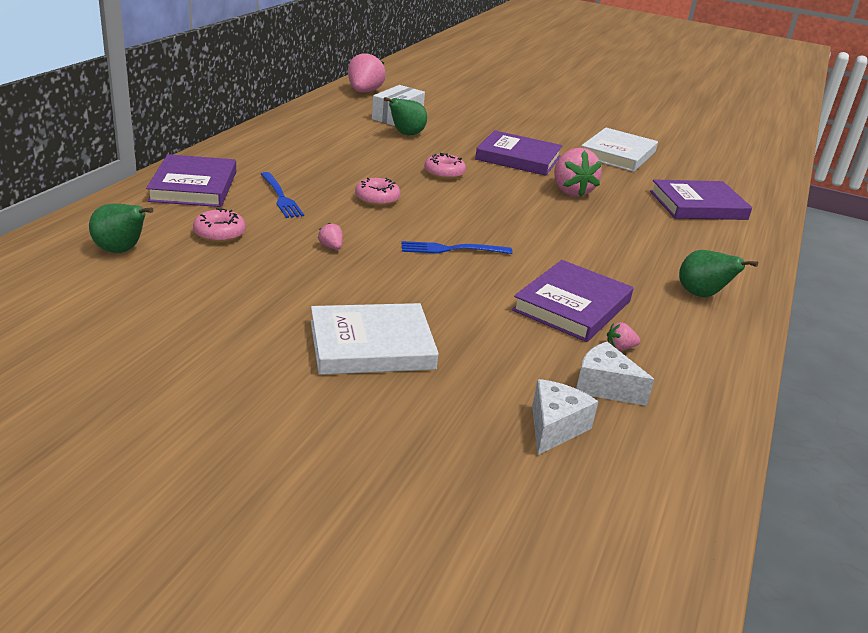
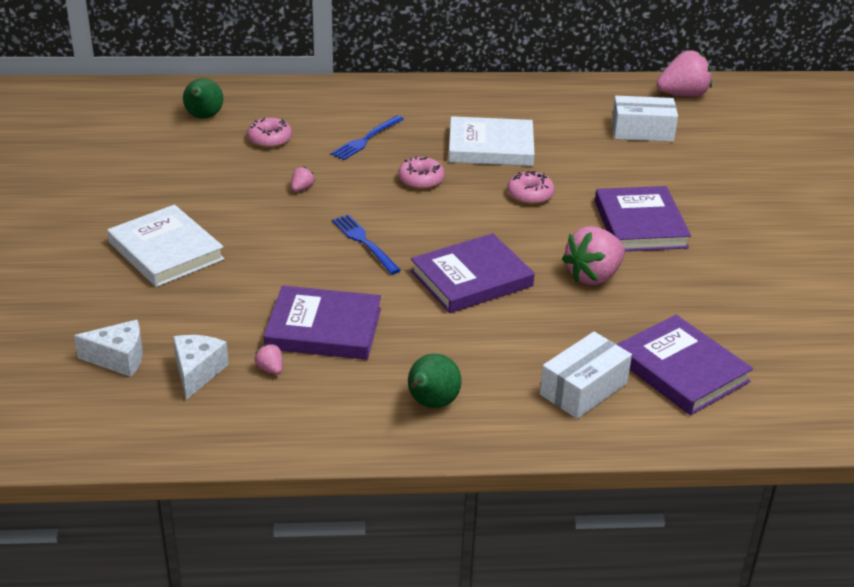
camera: 65 degrees right, 5 degrees up
purple book [146,154,236,207] -> purple book moved to [410,233,535,313]
green pear [384,97,427,135] -> none
white book [581,127,658,172] -> white book moved to [448,116,535,166]
none -> white box [540,332,632,419]

